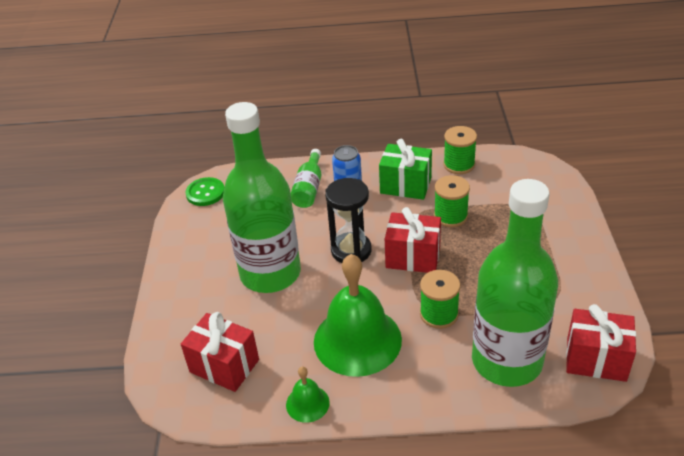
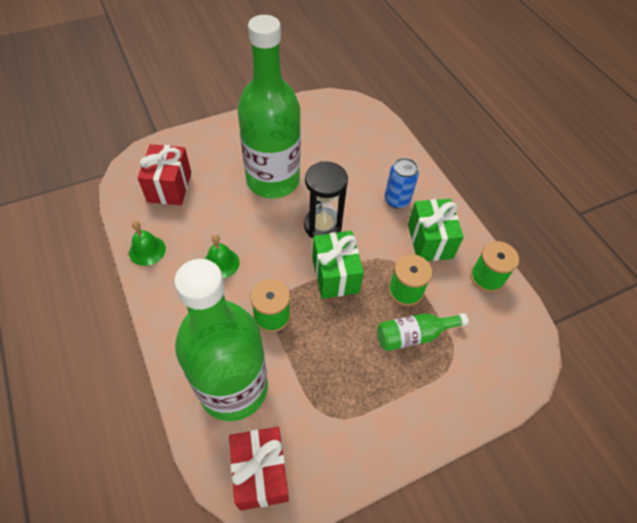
camera: 60 degrees right, 15 degrees up
green button [185,177,224,206] -> none
green bottle [291,149,321,208] -> green bottle moved to [377,313,469,351]
green bell [314,254,402,377] -> green bell [205,234,239,279], size x0.46
red gift [385,207,441,273] -> green gift [312,231,364,299]

